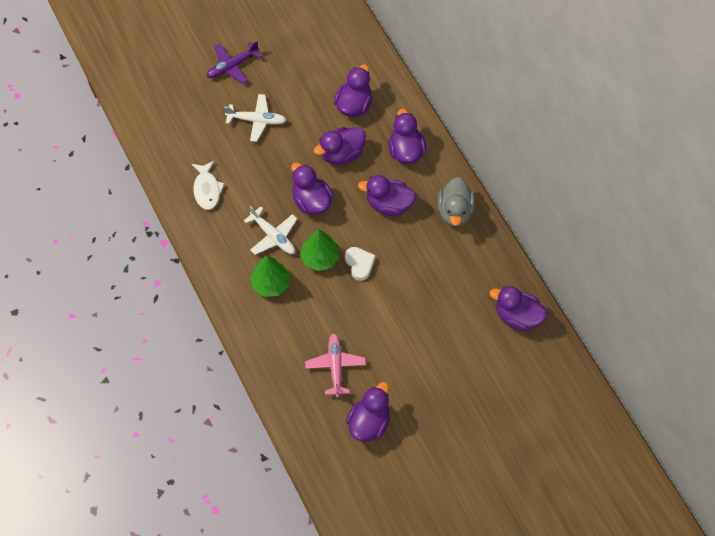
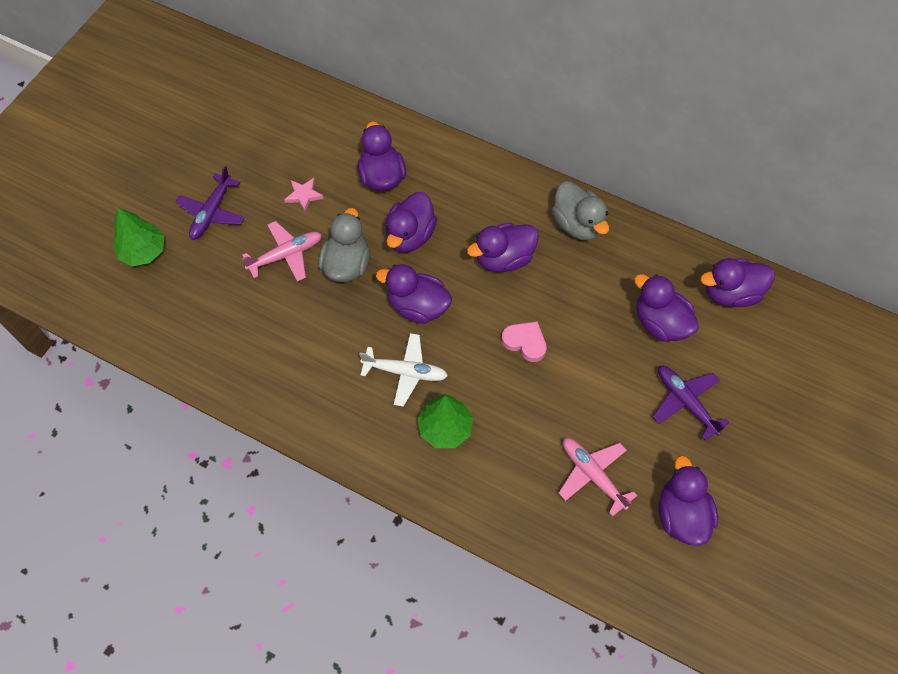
camera: 35 degrees left, 0 degrees up
white fish [192,161,225,210] -> none
white plane [224,94,286,142] -> pink plane [242,221,322,282]
green tree [300,229,340,271] -> green tree moved to [113,207,165,266]
white heart [345,247,376,281] -> pink heart [502,321,547,362]
purple duck [388,109,426,164] -> purple duck moved to [634,274,699,341]
none -> pink star [284,178,324,212]
none -> grey duck [319,208,370,282]
none -> purple plane [653,366,730,441]

